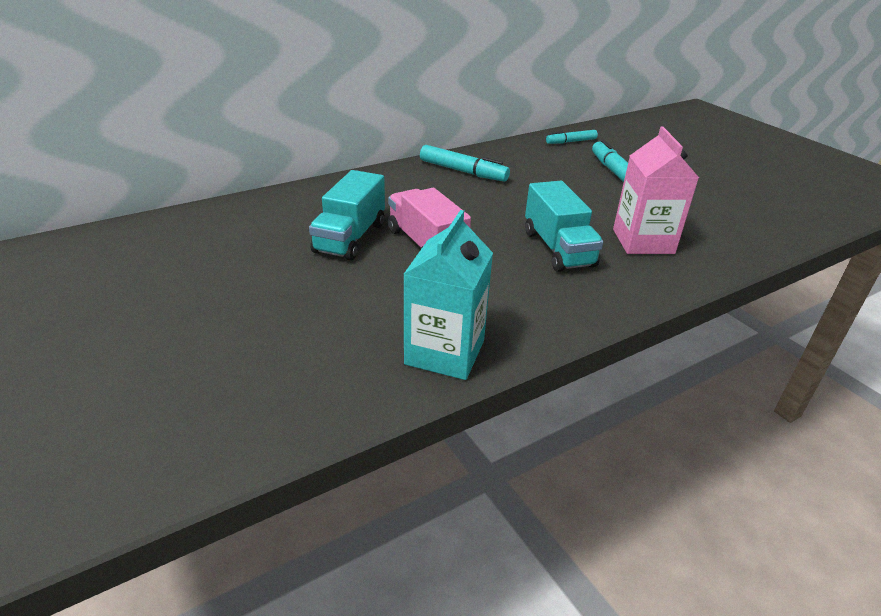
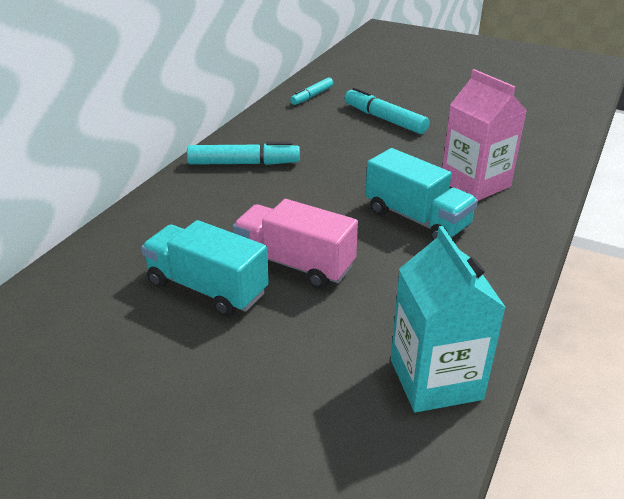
camera: 30 degrees left, 0 degrees up
turquoise truck [309,170,385,261] -> turquoise truck turned 135 degrees clockwise [141,220,269,317]

